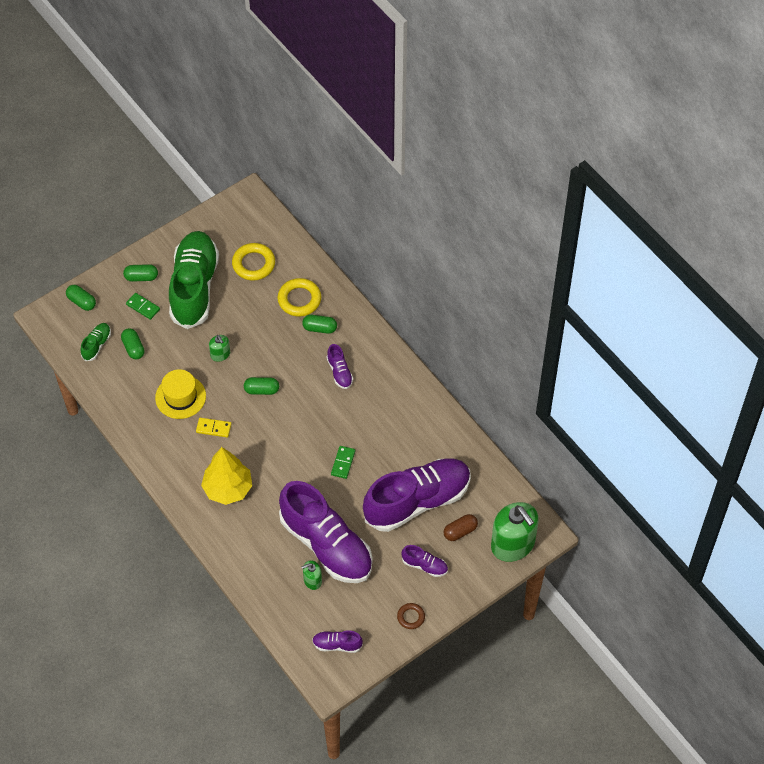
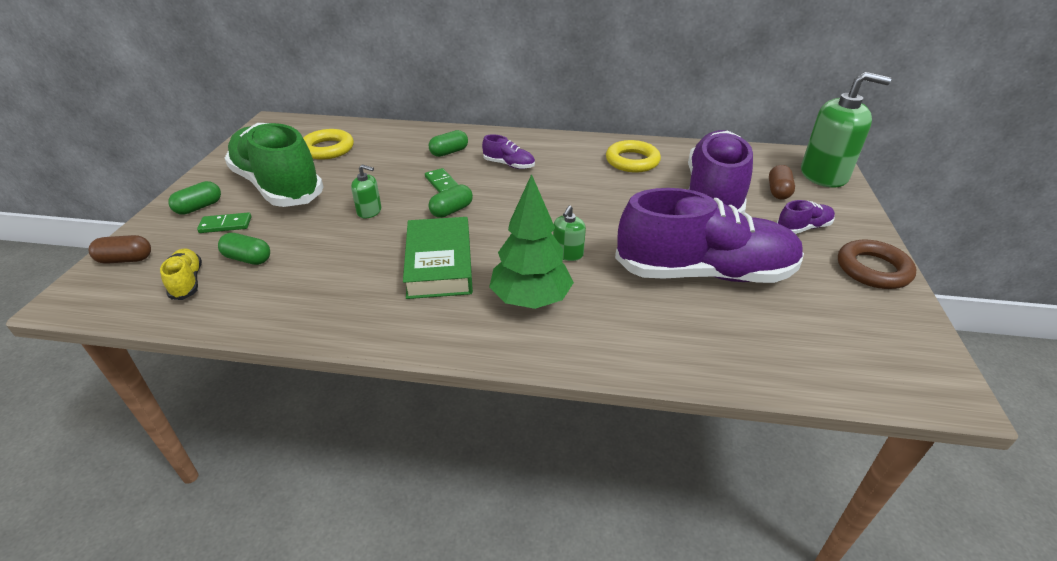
camera: 45 degrees left, 20 degrees down
green capsule [66,285,96,311] -> brown capsule [89,235,151,264]
green shoe [80,323,111,361] -> yellow shoe [160,248,202,300]
yellow hat [155,369,206,419] -> none
yellow domino [196,418,231,438] -> green book [403,217,473,299]
yellow tree [201,447,252,505] -> green tree [489,174,574,309]
yellow ring [277,278,321,317] -> yellow ring moved to [606,140,661,173]
green soap dispenser [302,560,322,590] -> green soap dispenser moved to [553,205,586,261]
purple shoe [312,630,363,653] -> none
green domino [331,446,355,479] -> green domino moved to [425,168,459,193]
brown ring [397,603,425,629] -> brown ring [838,239,916,289], size x1.73

